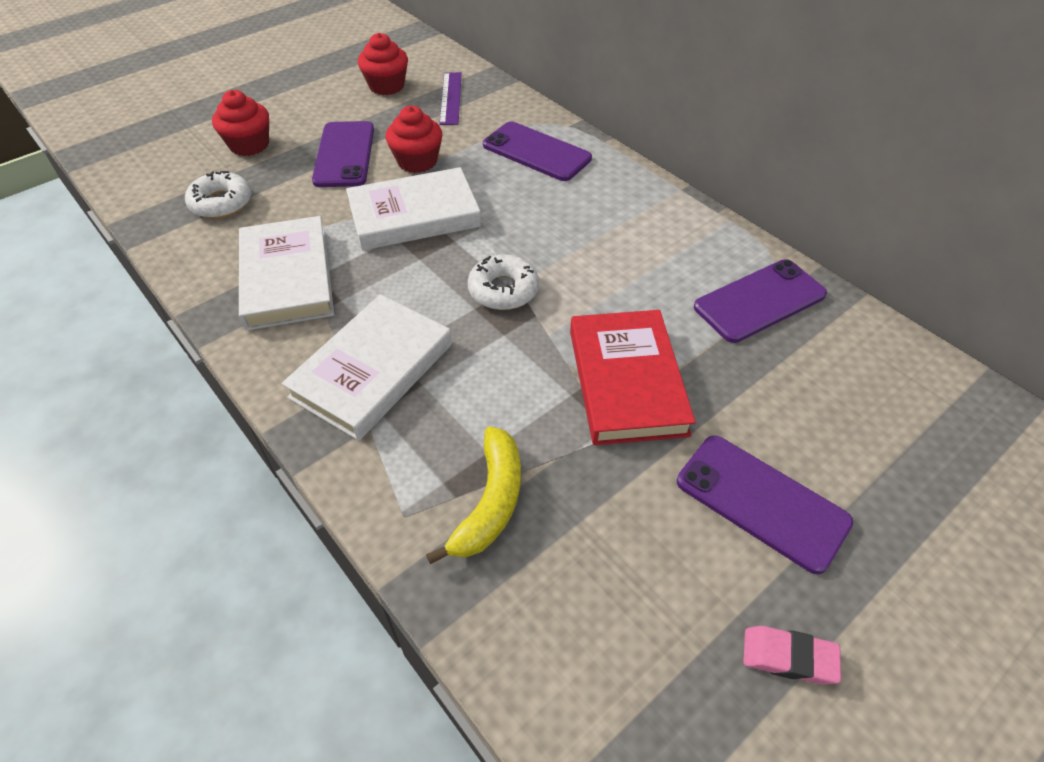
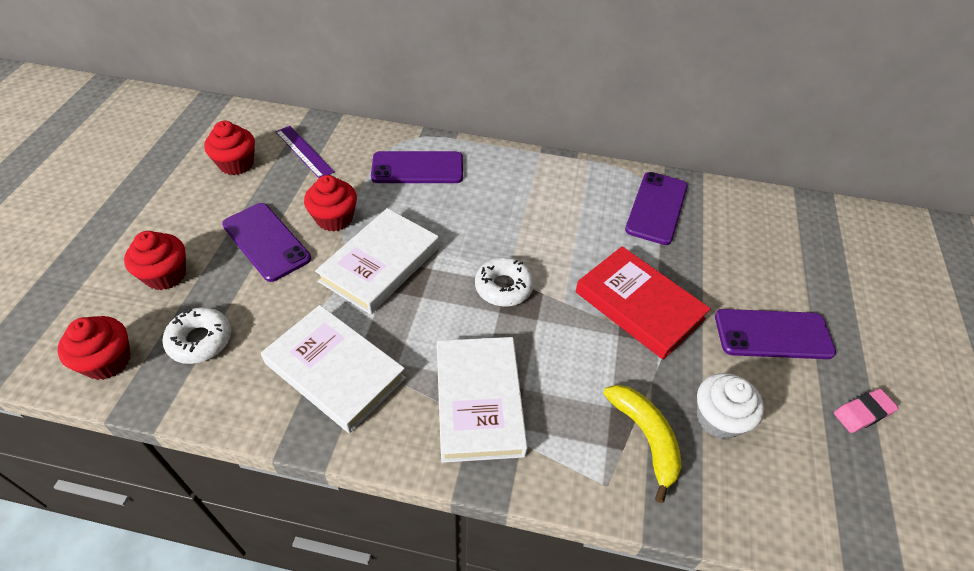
camera: 40 degrees left, 0 degrees up
none -> red cupcake [57,316,131,380]
none -> white cupcake [697,373,764,439]

